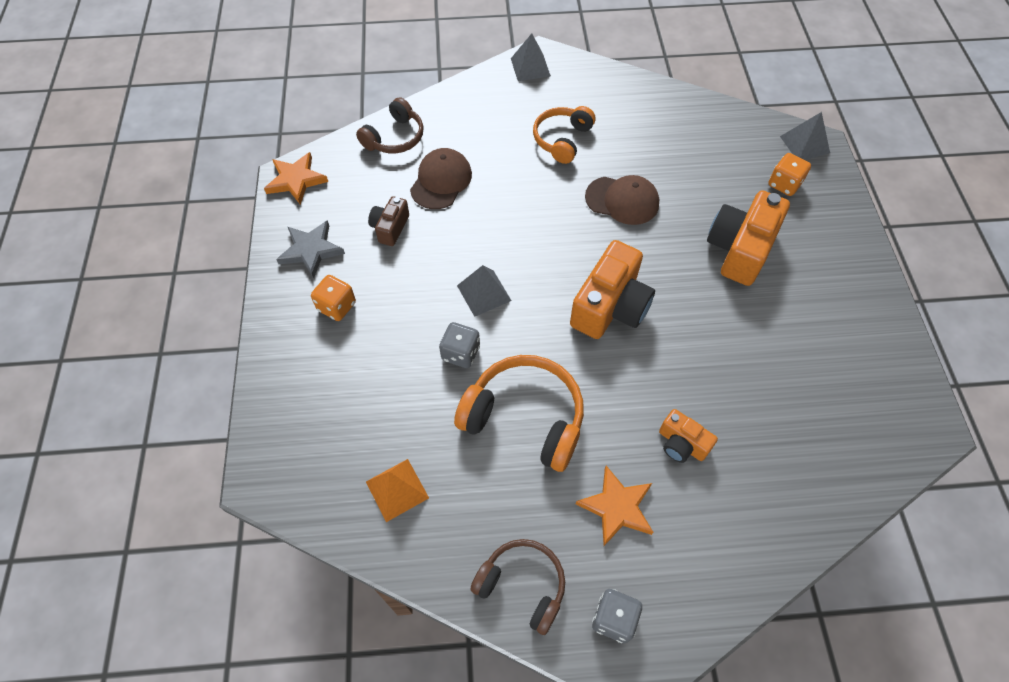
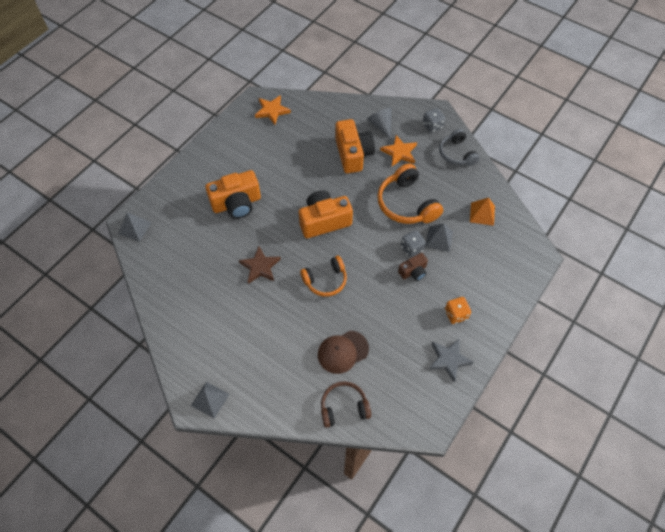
camera: 140 degrees left, 0 degrees up
orange star [264,152,328,205] -> orange star moved to [255,95,291,125]
brown camera [368,196,409,246] -> brown camera moved to [398,253,428,281]
grey pyramid [457,265,511,317] -> grey pyramid moved to [425,223,453,252]
brown headphones [470,539,565,635] -> grey headphones [439,129,480,166]
orange headphones [533,106,595,164] -> orange headphones moved to [300,256,347,297]
brown cap [585,175,659,225] -> brown star [239,247,281,284]
orange camera [659,409,718,463] -> orange camera [335,119,375,173], size x1.87
orange dice [768,153,811,196] -> none
none -> grey cone [367,108,392,139]

